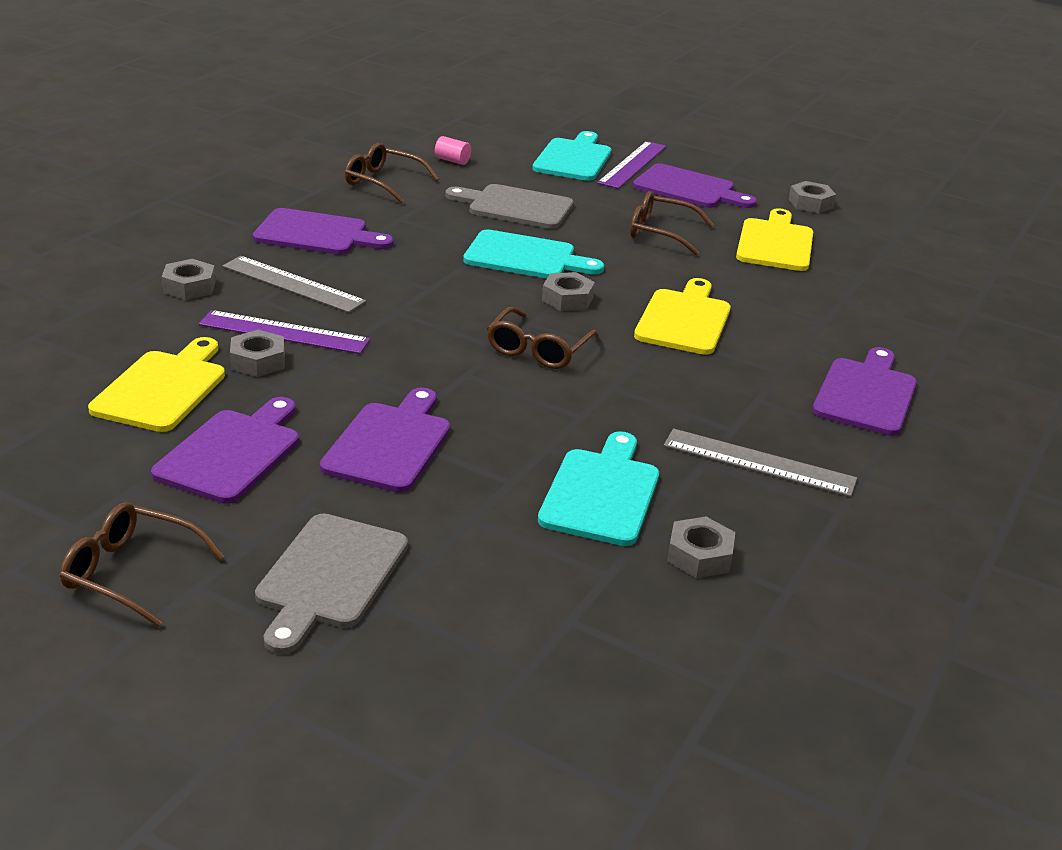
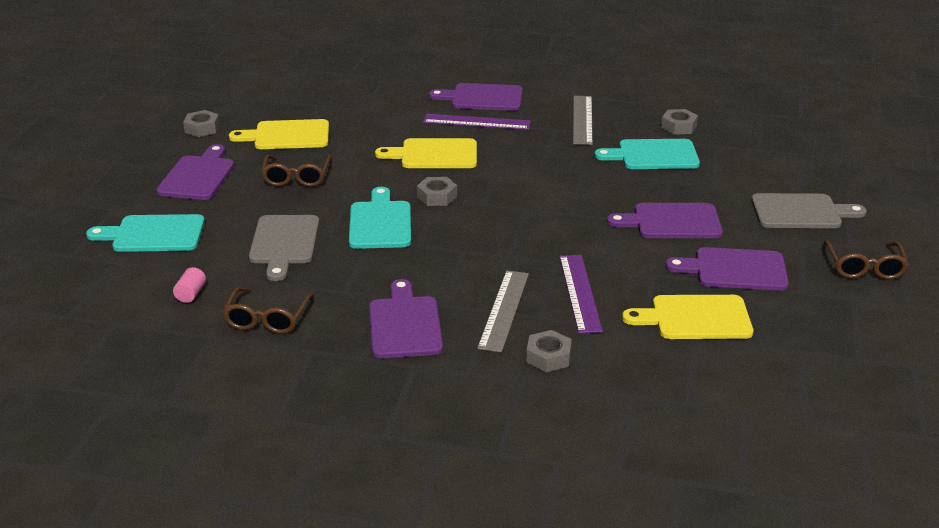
camera: 105 degrees left, 0 degrees up
grey nut [230,330,285,377] -> none
brown glasses [487,307,599,369] -> none
purple ruler [597,141,666,189] -> purple ruler moved to [423,114,531,130]

